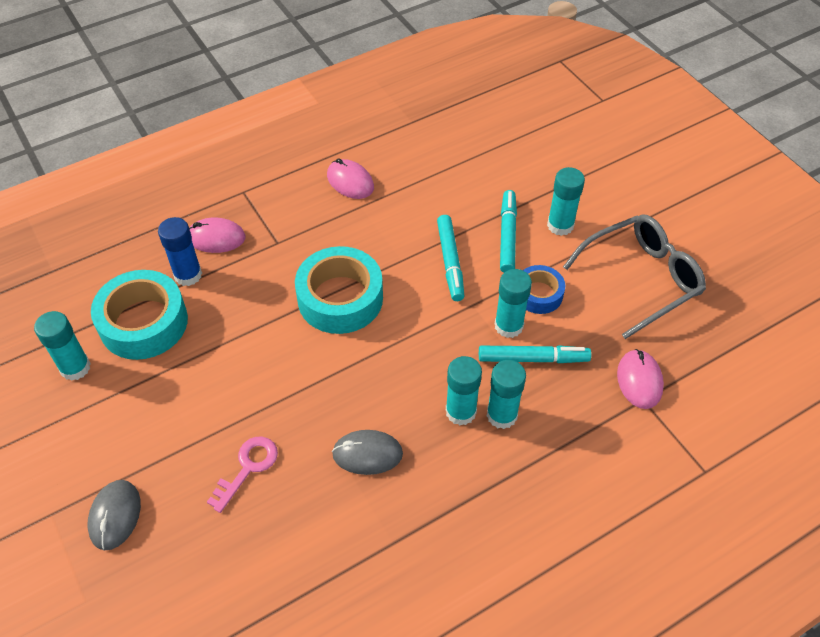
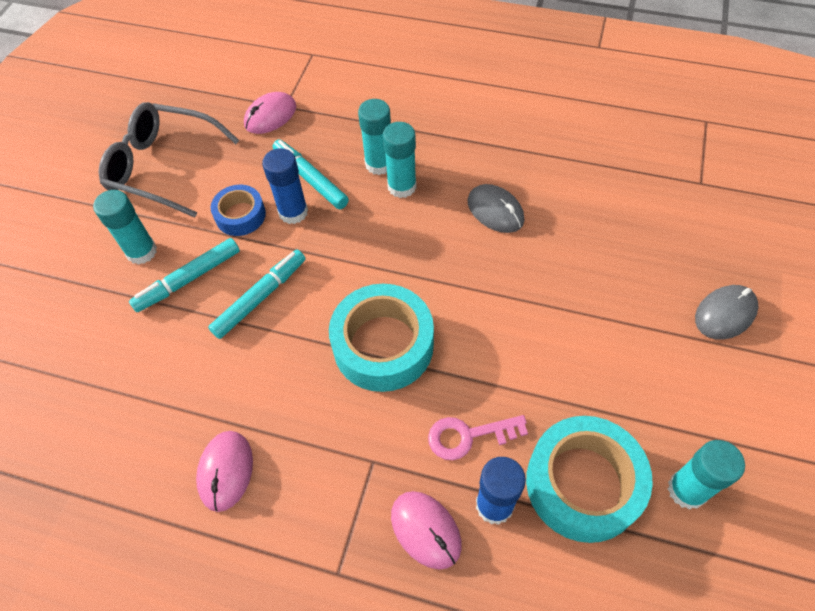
camera: 130 degrees left, 5 degrees up
pink key [207,437,278,513] -> pink key moved to [428,415,528,460]
turquoise glue stick [495,269,532,338] -> blue glue stick [262,148,308,224]

